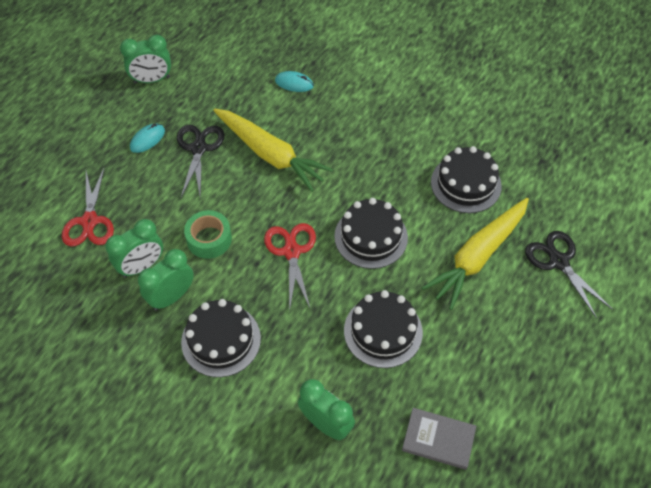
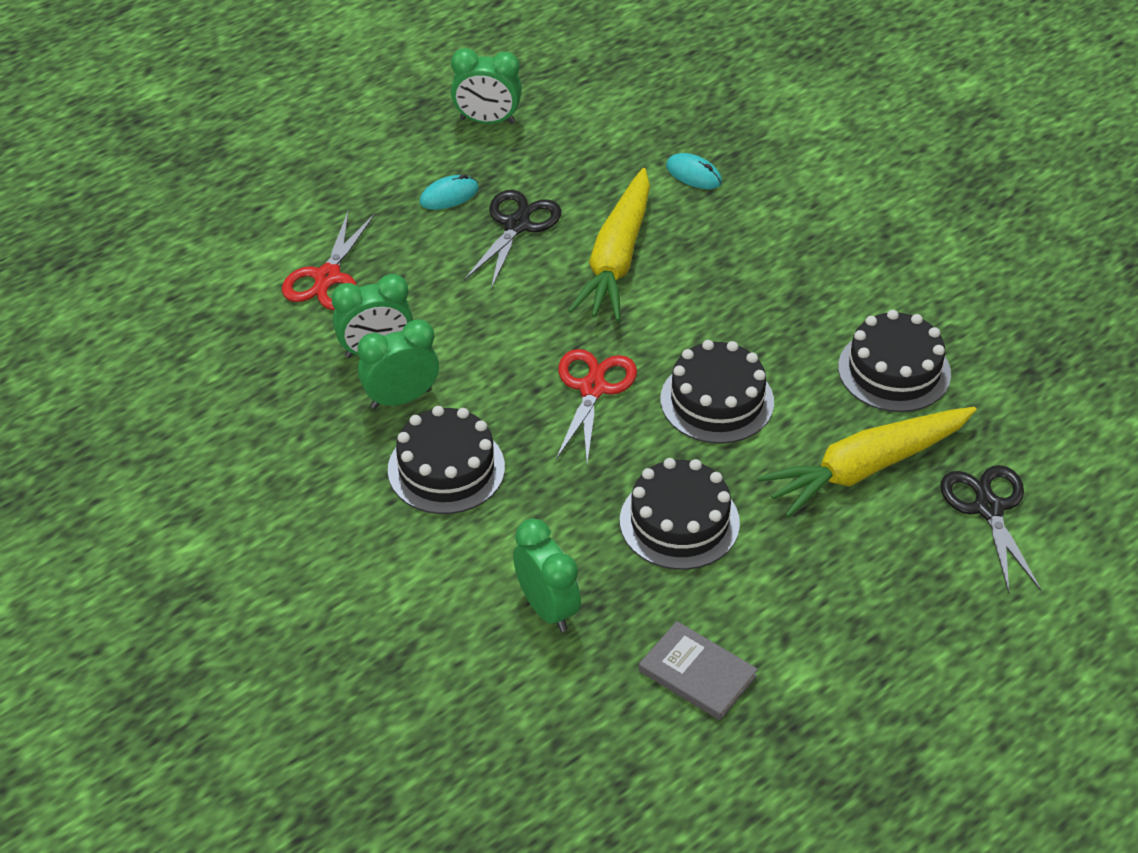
camera: 20 degrees right, 10 degrees down
green tape [184,210,232,259] -> none
yellow carrot [213,109,333,192] -> yellow carrot turned 45 degrees clockwise [568,168,650,321]

